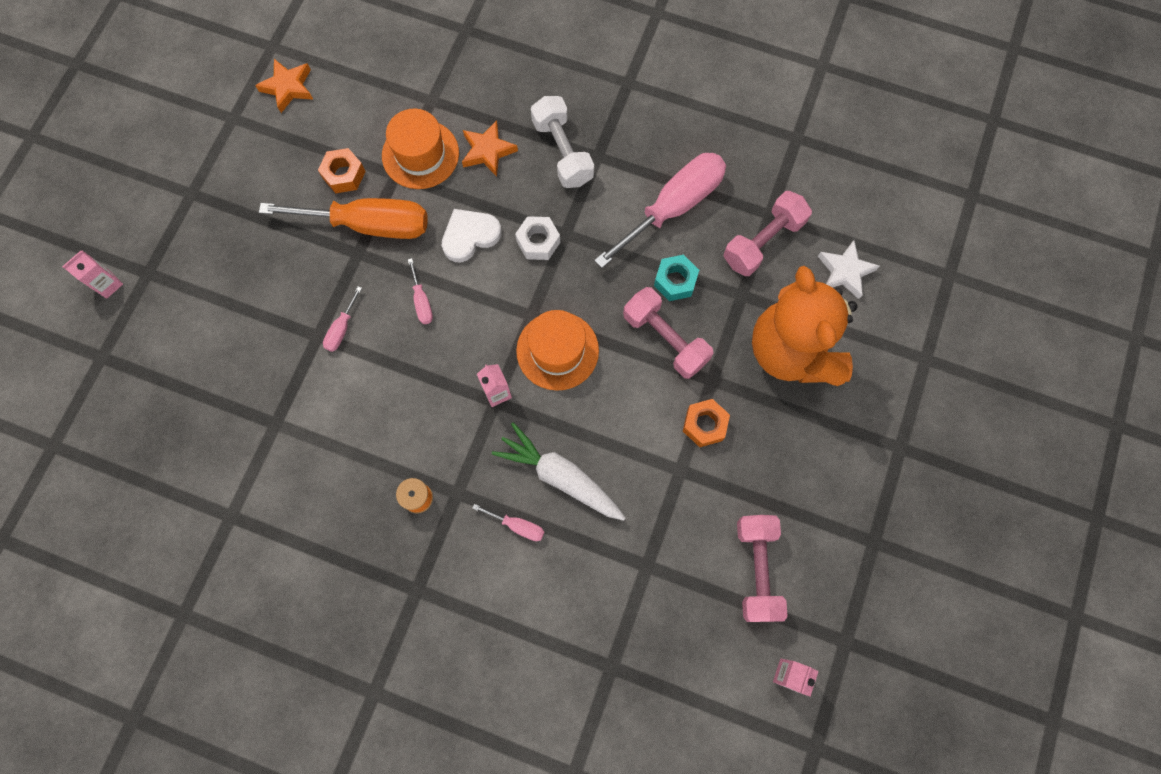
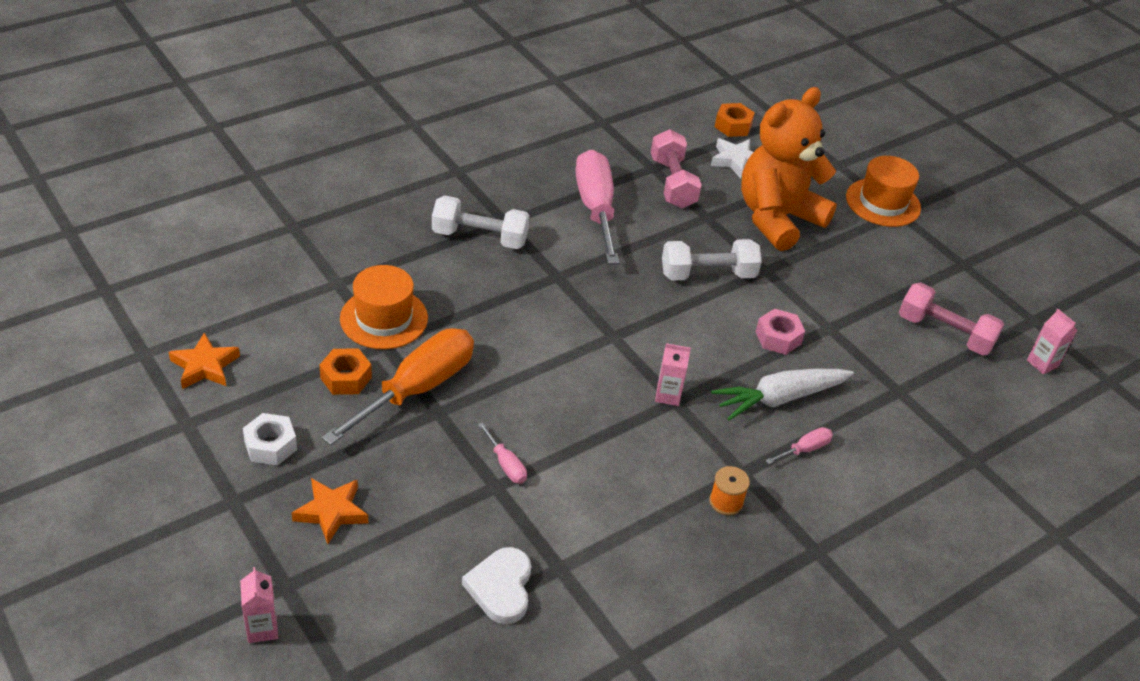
camera: 60 degrees left, 30 degrees down
pink screwdriver [408,258,433,324] -> none
white heart [441,209,502,262] -> white heart moved to [462,547,531,624]
orange star [462,120,518,177] -> orange star moved to [292,478,368,544]
white nut [515,216,560,260] -> white nut moved to [243,413,297,466]
orange hat [516,310,599,391] -> orange hat moved to [846,156,921,227]
pink dumbbell [623,287,714,379] -> white dumbbell [662,239,762,281]
turquoise nut [654,254,699,301] -> none
orange nut [683,399,730,447] -> orange nut moved to [715,103,755,137]
orange teddy bear [752,266,857,386] -> orange teddy bear turned 120 degrees clockwise [741,87,837,251]
none -> pink nut [755,309,805,355]

